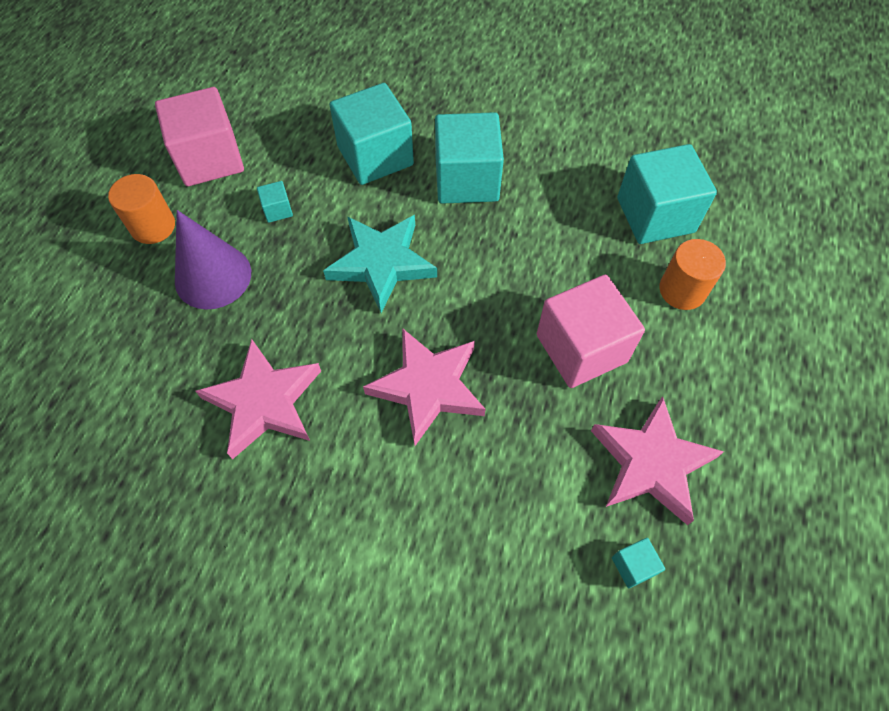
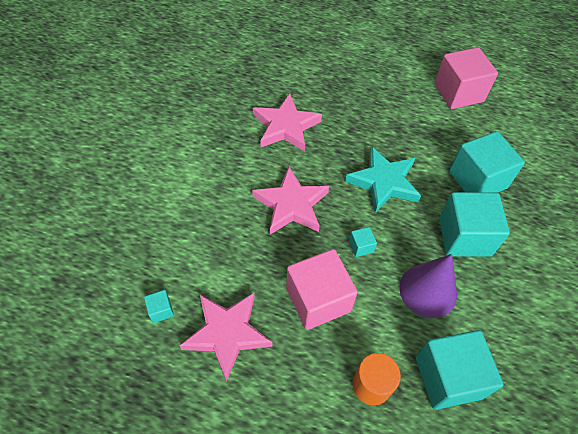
camera: 90 degrees right, 5 degrees down
orange cylinder [108,174,175,244] -> none
purple cone [175,210,251,310] -> purple cone moved to [399,254,457,318]
turquoise cube [257,181,293,223] -> turquoise cube moved to [349,227,377,257]

